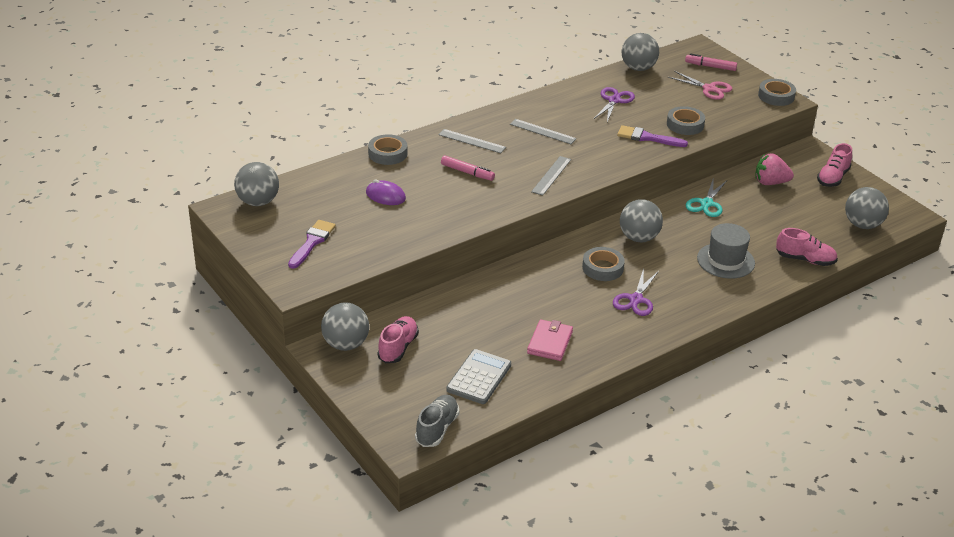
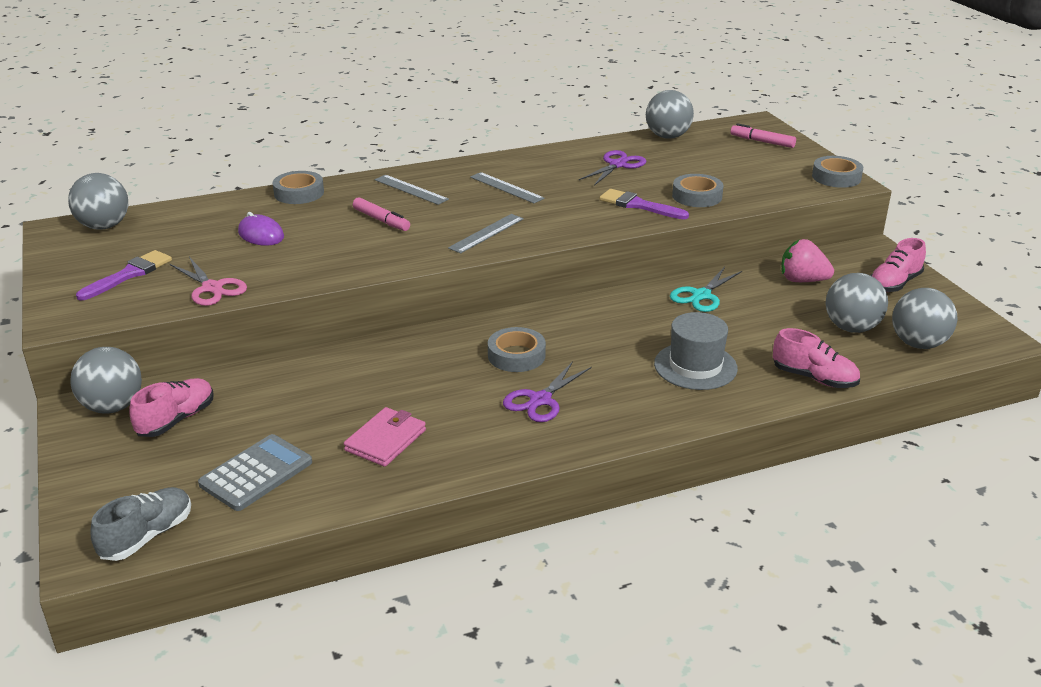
camera: 15 degrees right, 5 degrees down
grey ball [620,199,663,242] -> grey ball moved to [826,273,888,333]
pink scissors [668,71,732,100] -> pink scissors moved to [170,257,247,306]

